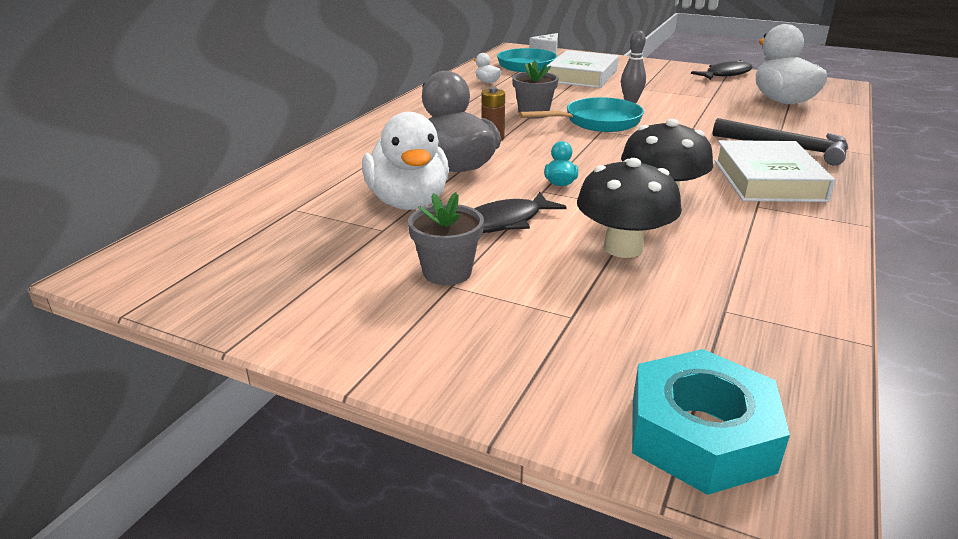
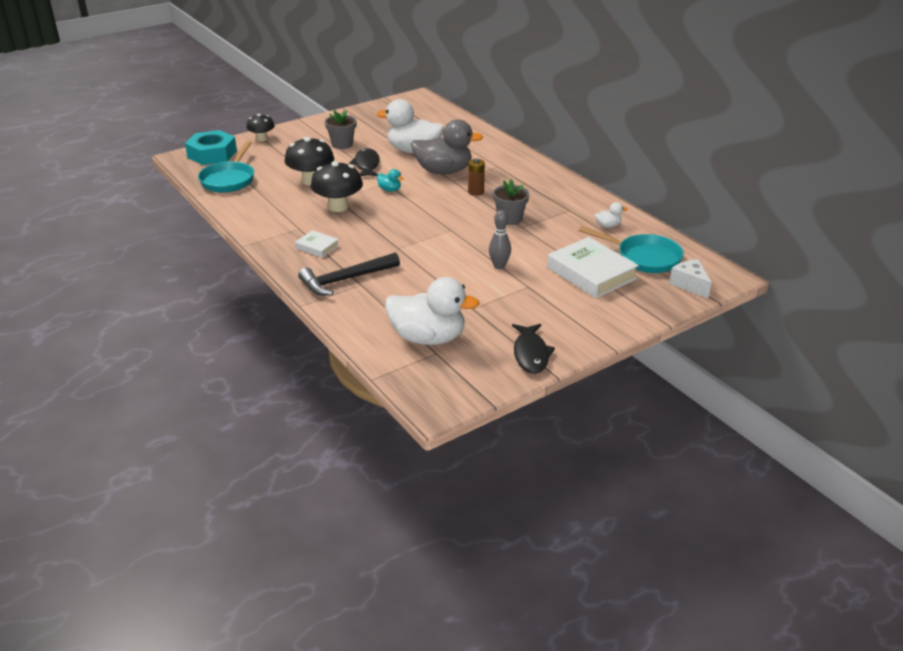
camera: 120 degrees right, 5 degrees up
turquoise pan [519,97,644,132] -> turquoise pan moved to [198,141,254,193]
white book [714,140,835,202] -> white book [295,230,339,258], size x0.50
none -> black mushroom [247,114,275,141]

